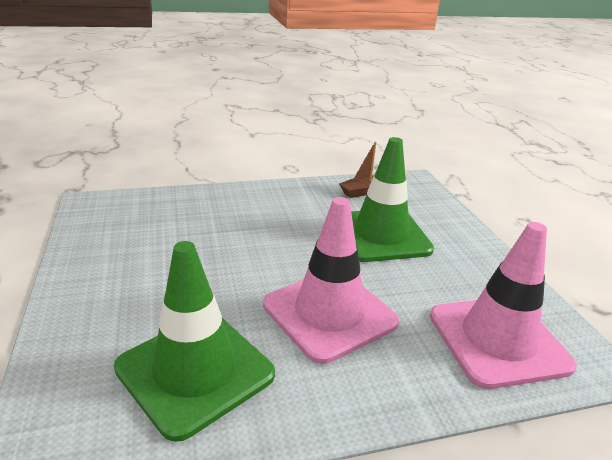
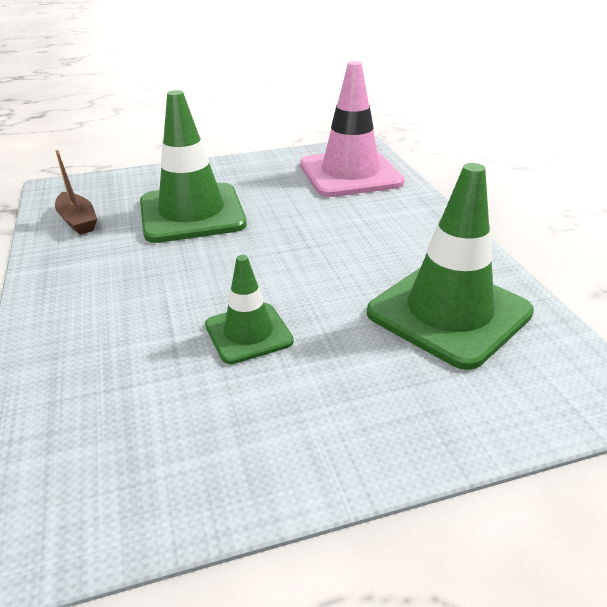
camera: 90 degrees left, 5 degrees up
pink traffic cone [263,197,399,364] -> none
none -> green traffic cone [205,255,294,364]

